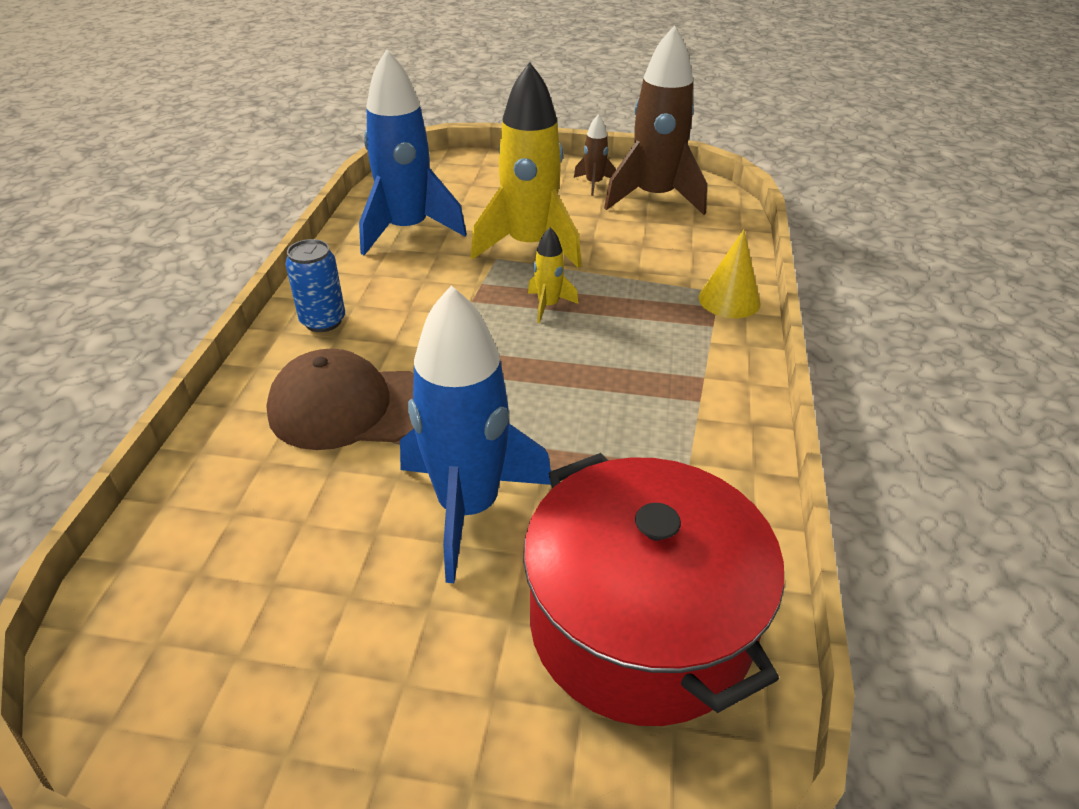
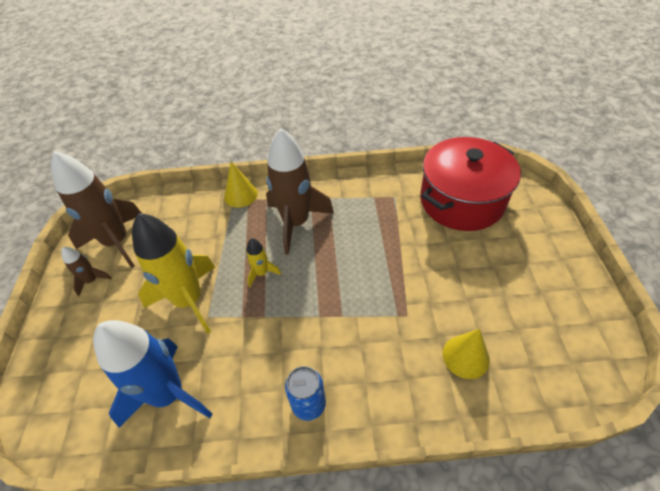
camera: 100 degrees left, 10 degrees up
brown cap [266,348,414,450] -> none
blue rocket [400,285,551,583] -> none
none -> brown rocket [266,128,334,255]
none -> yellow cone [443,329,490,379]

